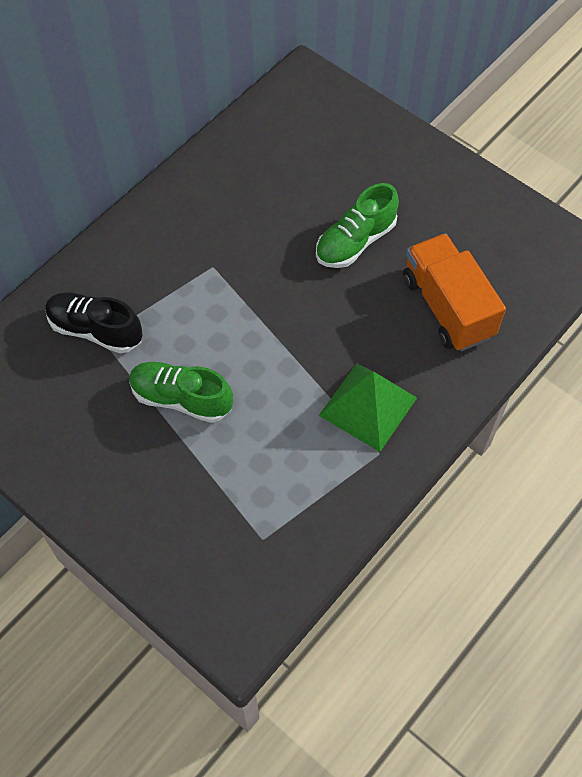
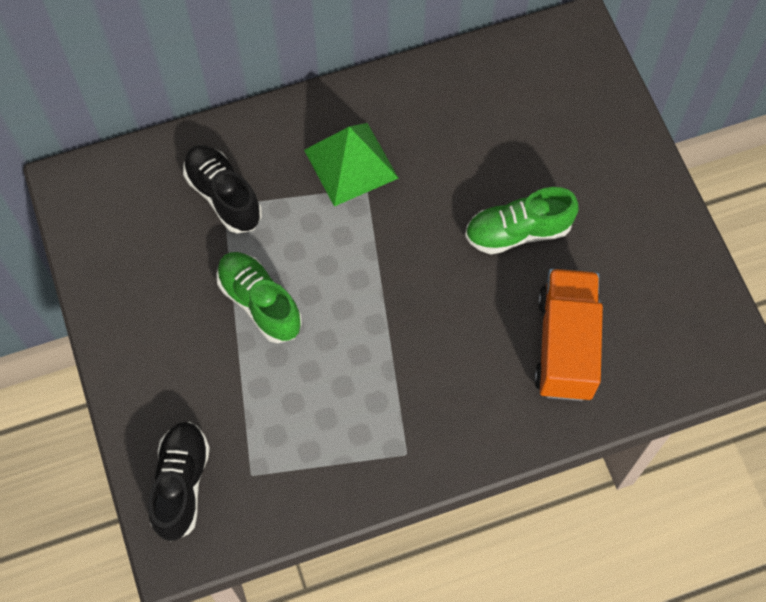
camera: 30 degrees right, 5 degrees up
green pyramid [319,363,417,452] -> green pyramid moved to [304,123,398,207]
none -> black shoe [148,422,210,541]

